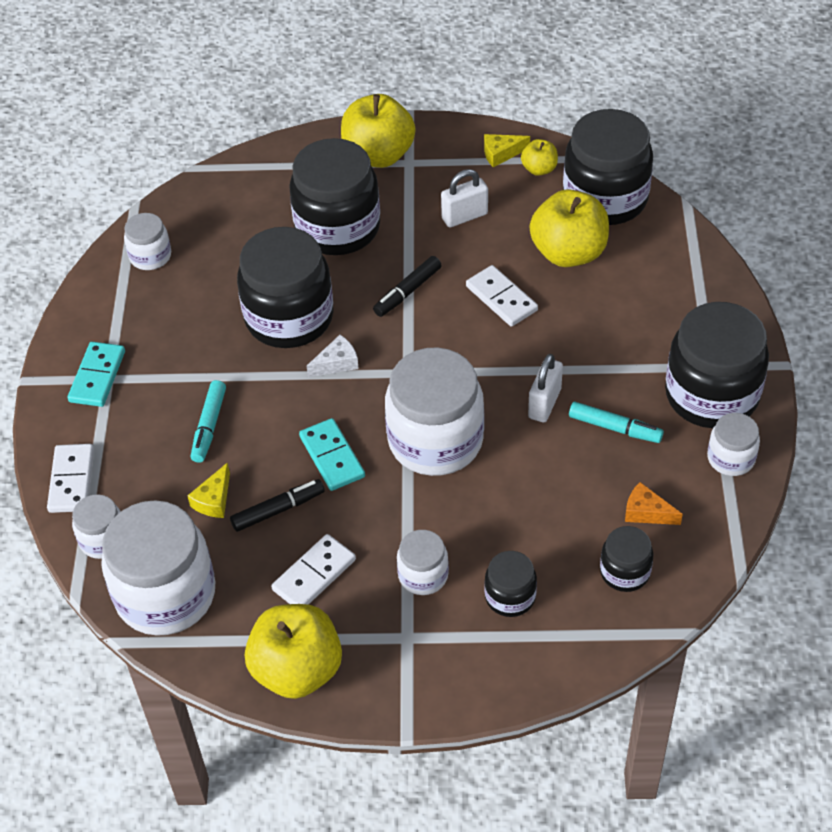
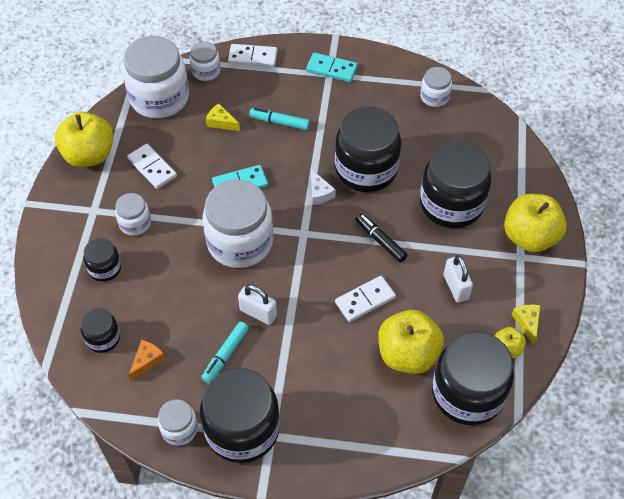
camera: 95 degrees right, 5 degrees up
black marker [230,479,325,532] -> none

